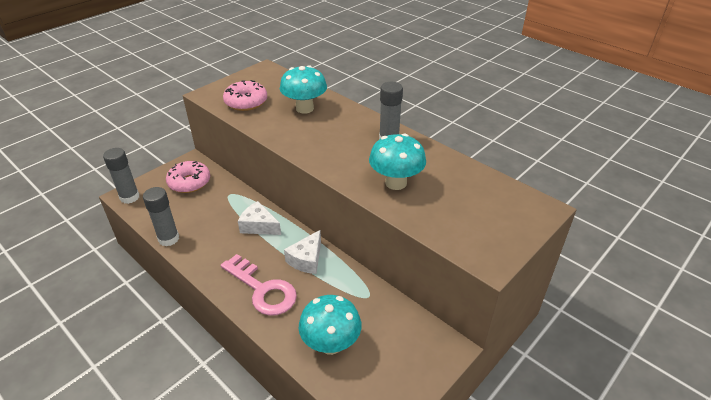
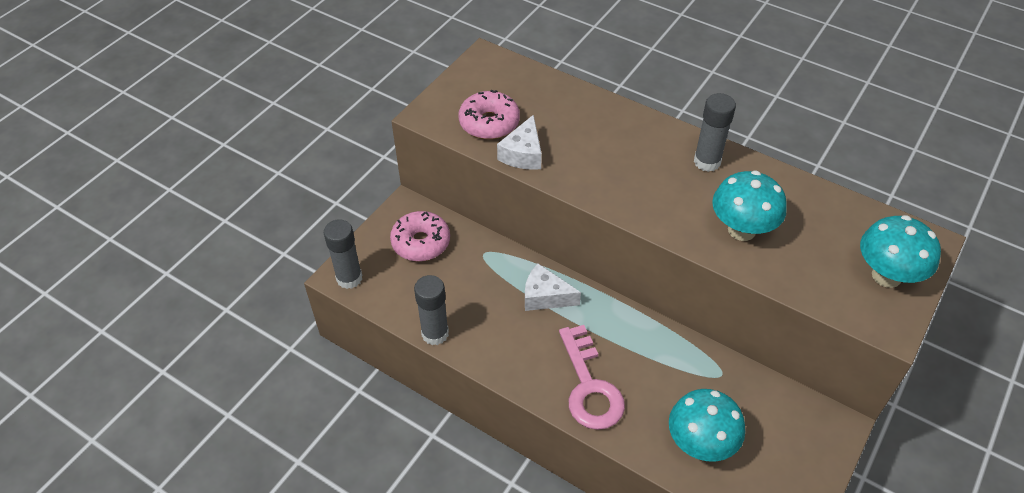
camera: 10 degrees left, 10 degrees up
pink key [221,254,297,316] -> pink key turned 45 degrees clockwise [559,325,625,430]
turquoise mushroom [280,65,327,114] -> turquoise mushroom moved to [860,215,941,288]
white cheese [284,230,321,274] -> white cheese moved to [497,115,542,170]

